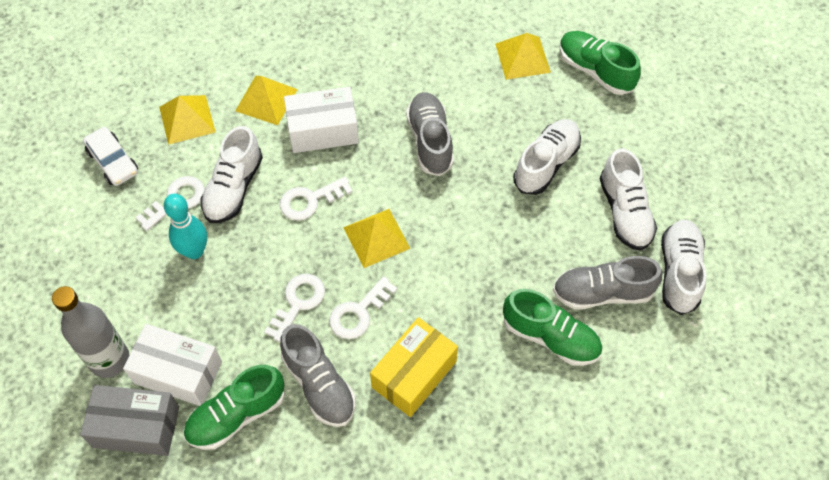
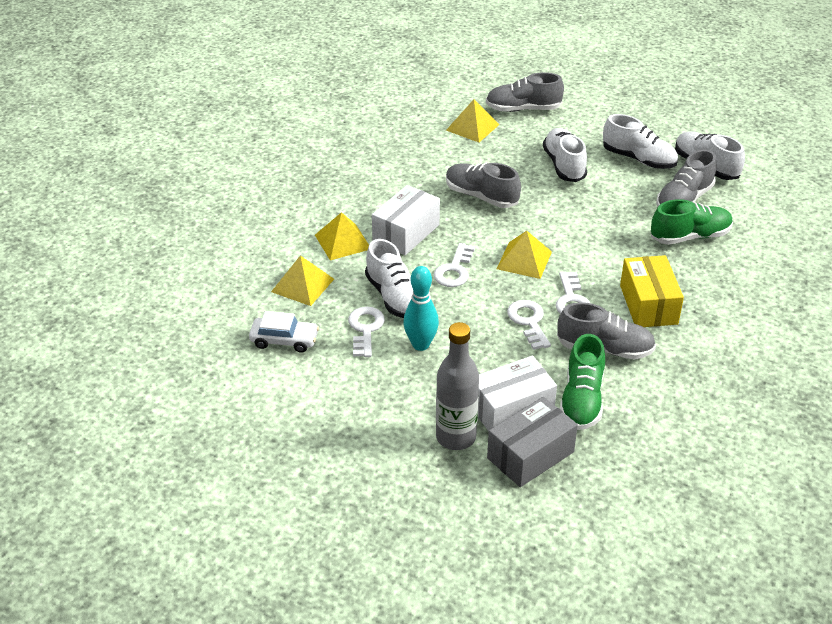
camera: 45 degrees left, 20 degrees down
green shoe [560,31,641,95] -> grey shoe [486,72,564,112]

